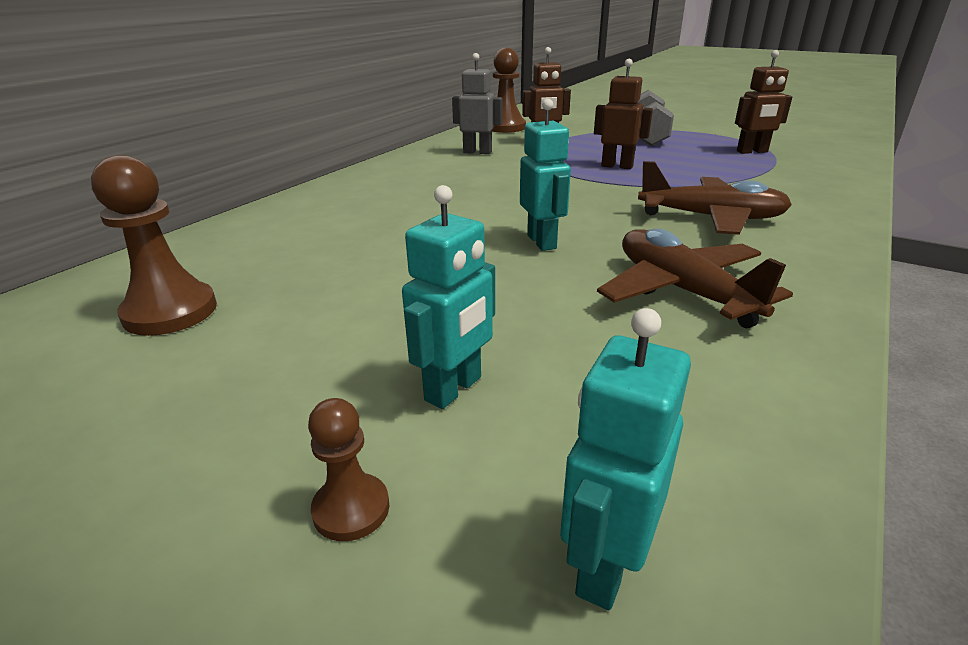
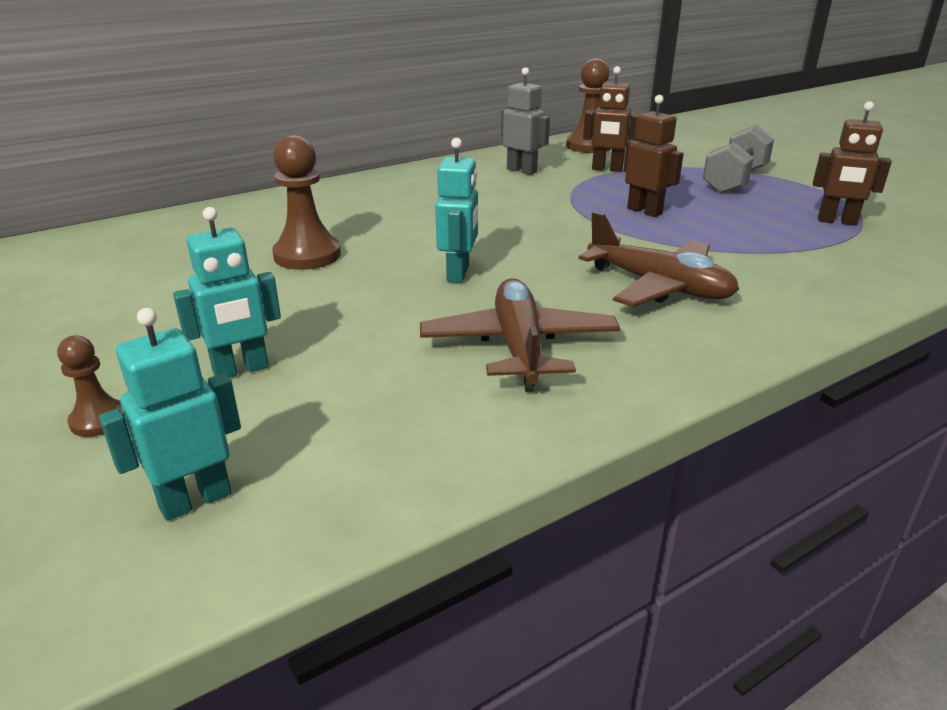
camera: 25 degrees right, 0 degrees up
brown pawn [91,155,217,336] -> brown pawn moved to [272,135,341,270]

